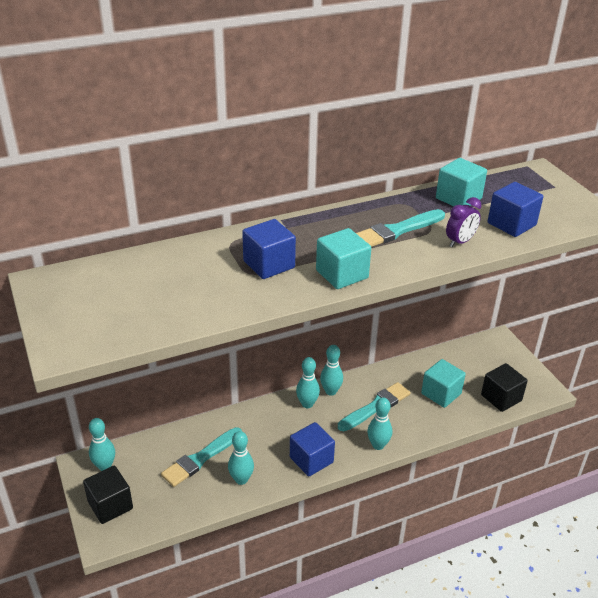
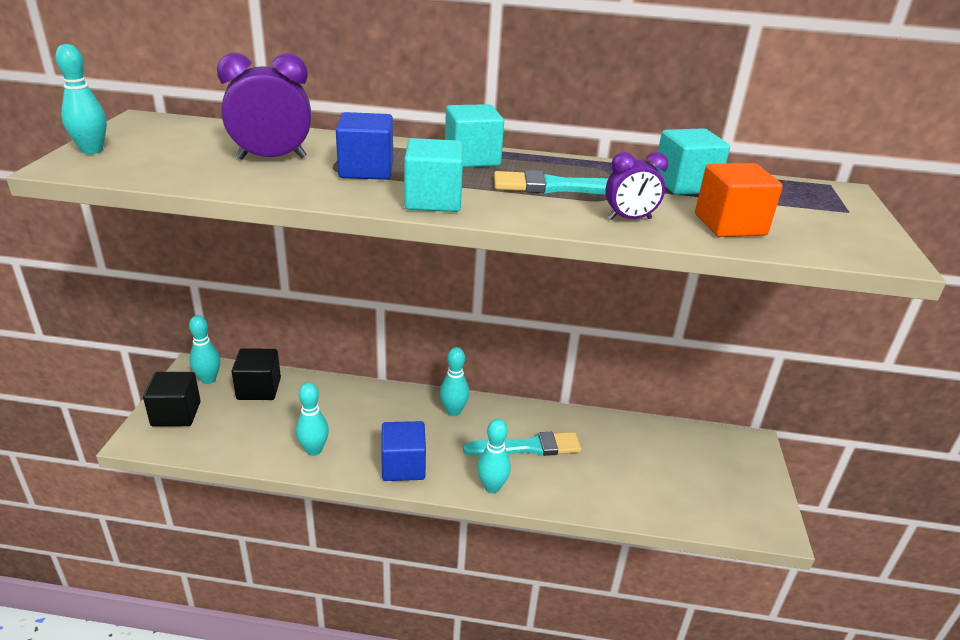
camera: 30 degrees right, 5 degrees down
turquoise brush [161,427,242,487] -> none
turquoise bowling pin [320,345,343,396] -> turquoise bowling pin moved to [55,44,107,154]
turquoise cube [421,359,466,408] -> turquoise cube moved to [445,104,504,167]
black cube [481,363,528,412] -> black cube moved to [232,348,281,400]
blue cube [488,182,543,237] -> orange cube [695,163,783,237]
none -> purple clock [217,53,311,160]

